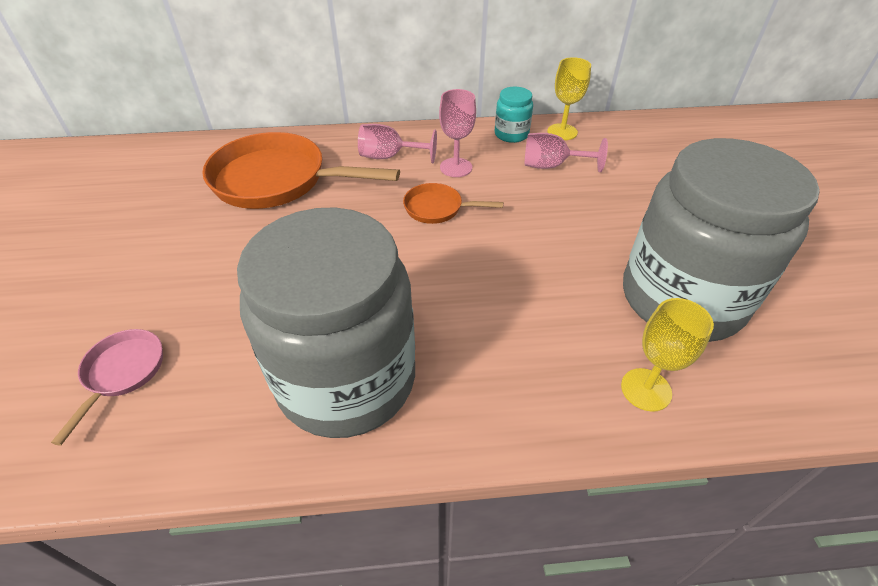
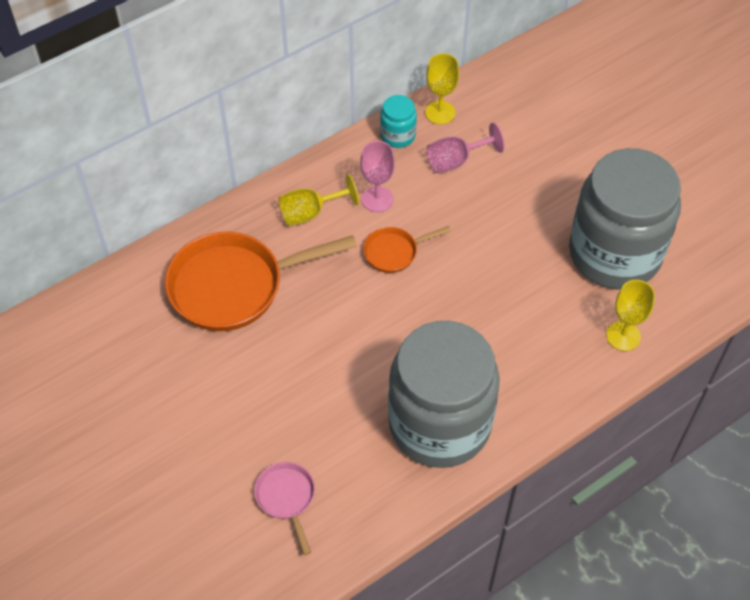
camera: 30 degrees left, 10 degrees up
pink goblet [358,124,437,163] -> yellow goblet [279,174,359,226]

